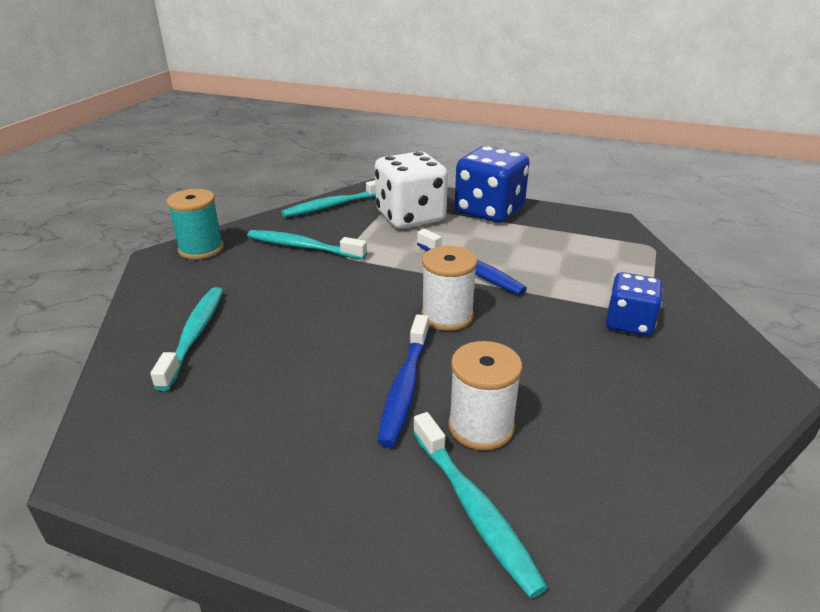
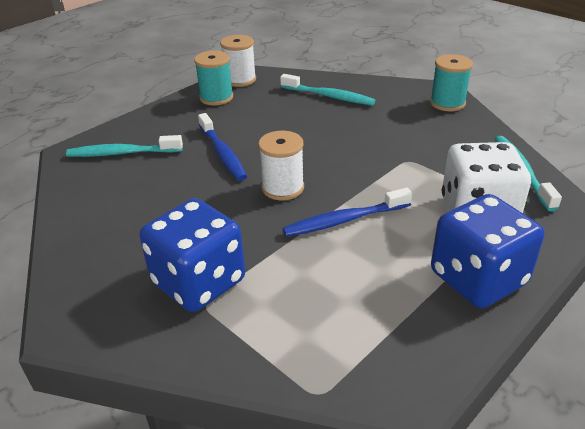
camera: 115 degrees right, 5 degrees up
turquoise toothbrush [247,230,367,259] -> none
blue toothbrush [377,314,429,447] -> blue toothbrush turned 150 degrees counterclockwise [198,113,247,181]
white spool [448,341,522,450] -> white spool moved to [220,35,256,87]
blue dice [606,272,663,336] -> blue dice [139,198,245,312], size x1.67
none -> turquoise spool [194,51,233,106]

